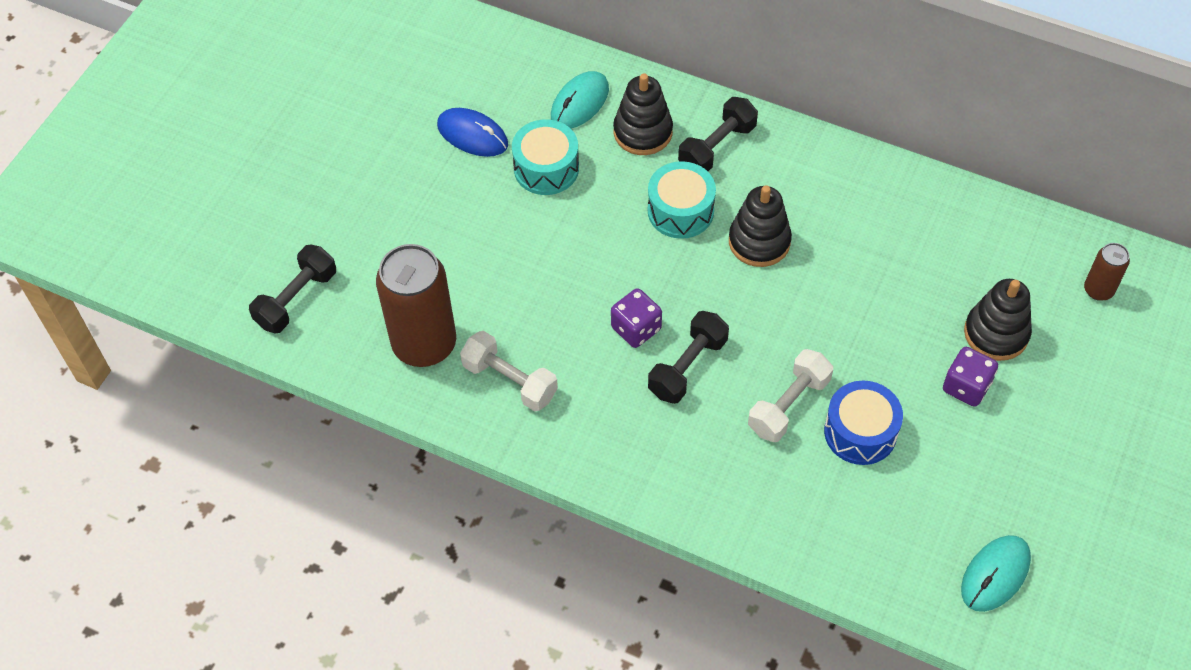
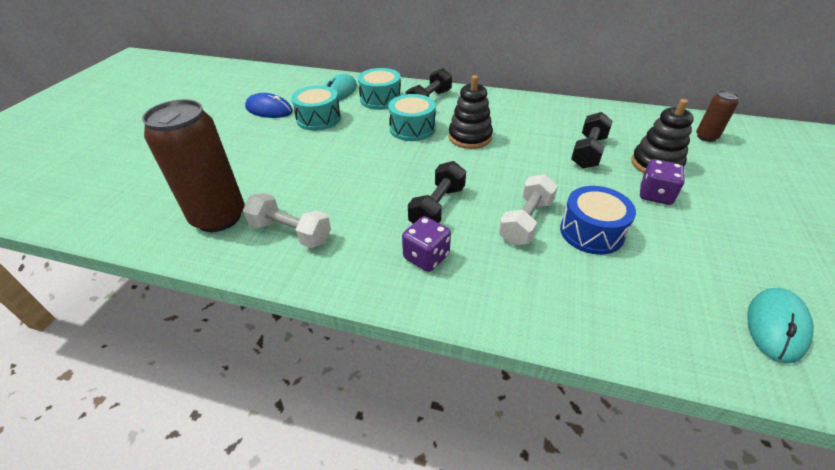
camera: 10 degrees left, 15 degrees down
black dumbbell [249,245,336,334] -> black dumbbell moved to [571,112,613,169]
purple dice [611,288,662,348] -> purple dice moved to [402,216,451,272]
black stacking toy [613,73,673,155] -> turquoise drum [358,68,401,110]

